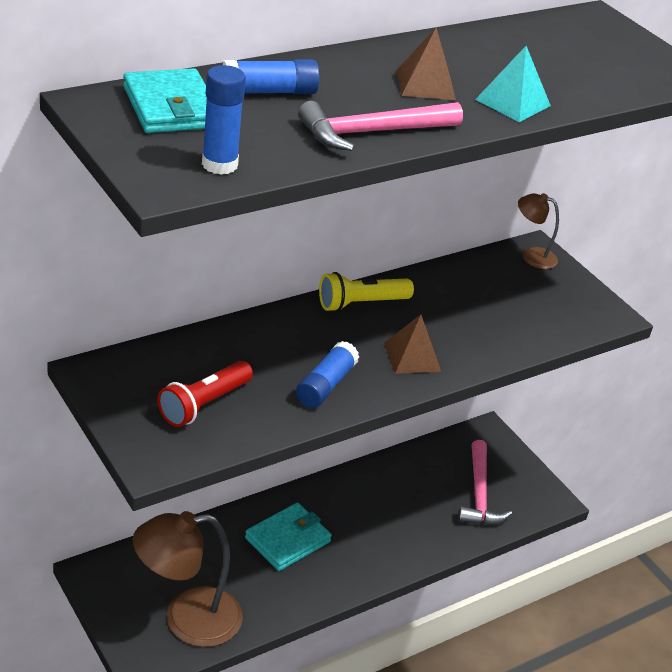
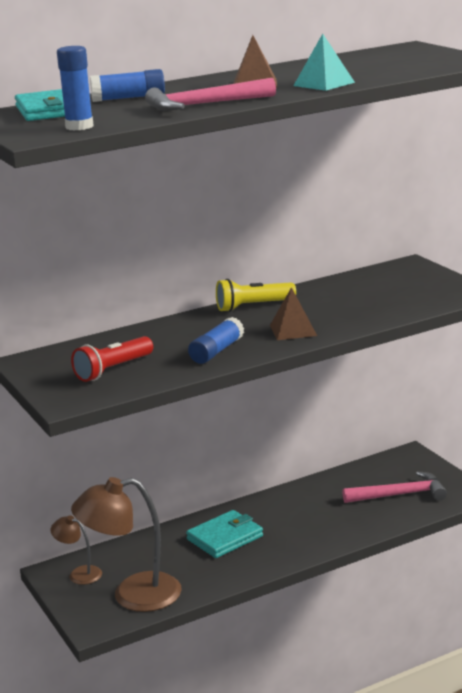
camera: 10 degrees right, 15 degrees down
pink hammer [458,440,512,525] -> pink hammer turned 105 degrees counterclockwise [342,471,447,503]
brown lamp [518,193,559,269] -> brown lamp moved to [50,515,102,585]

